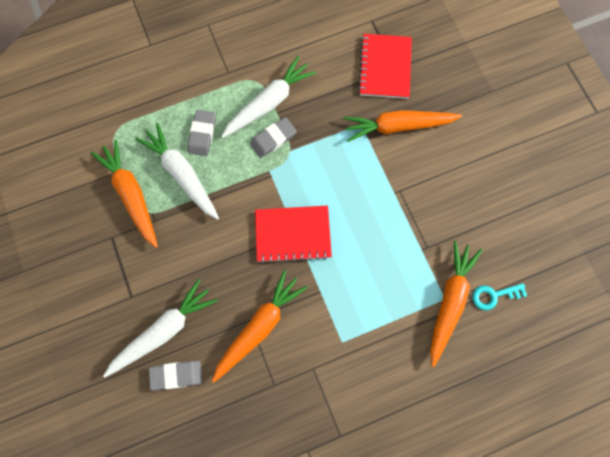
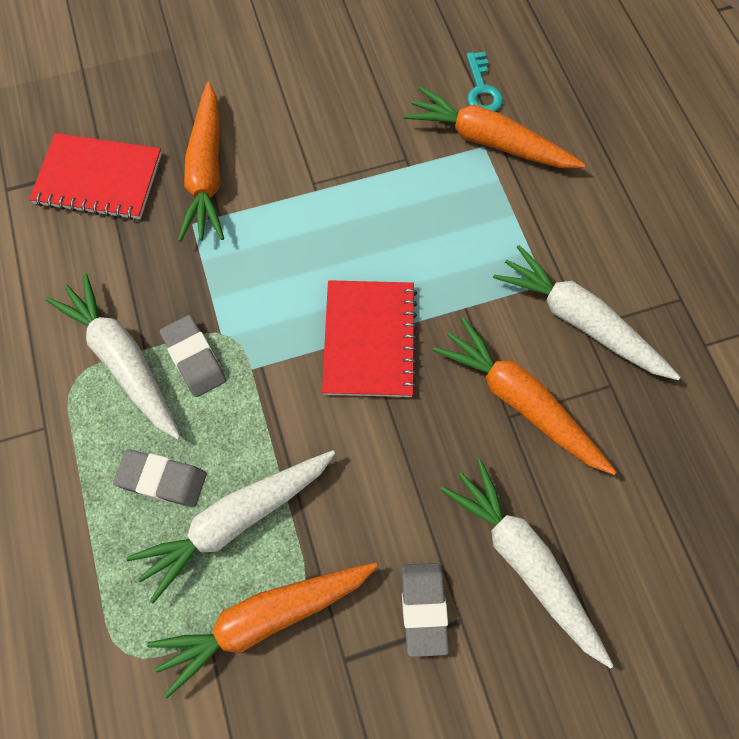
camera: 85 degrees left, 5 degrees down
grey eraser [149,361,202,391] -> grey eraser moved to [401,563,449,657]
none -> white carrot [493,245,680,380]

